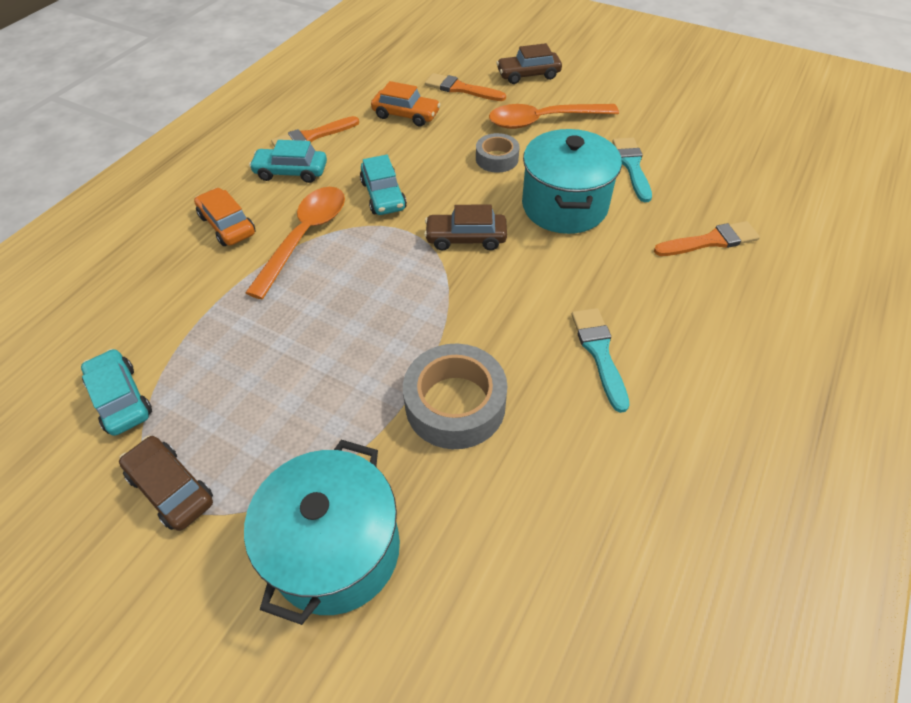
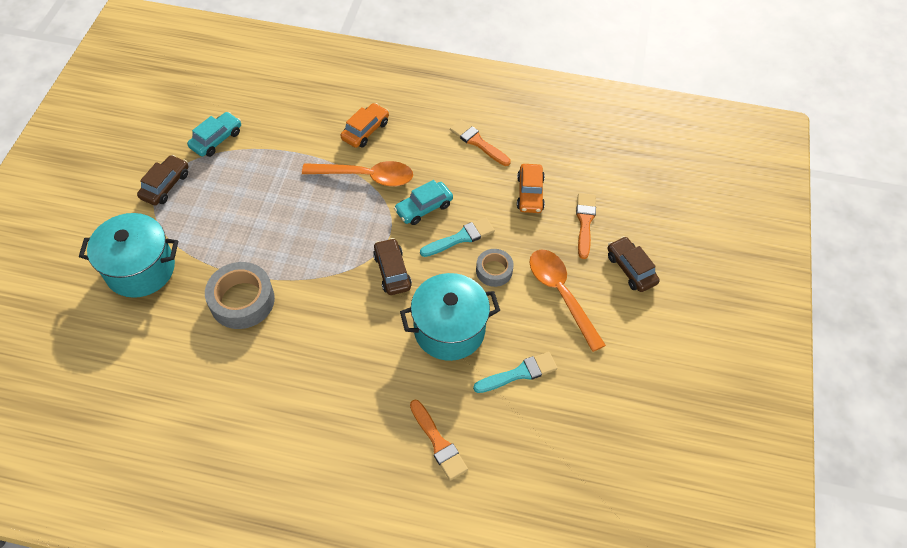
camera: 70 degrees right, 5 degrees up
turquoise car [249,140,327,183] -> none
turquoise brush [572,308,630,413] -> turquoise brush moved to [420,218,495,257]

